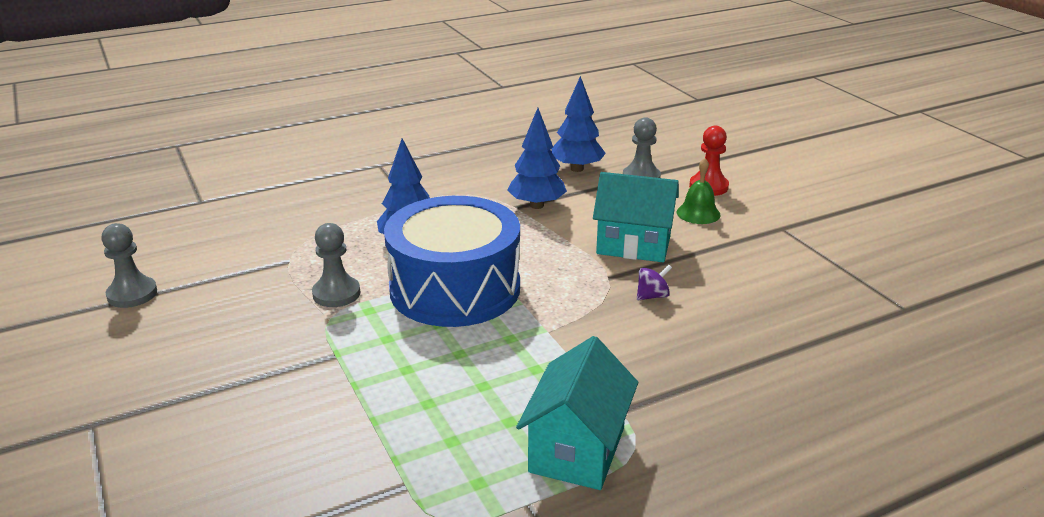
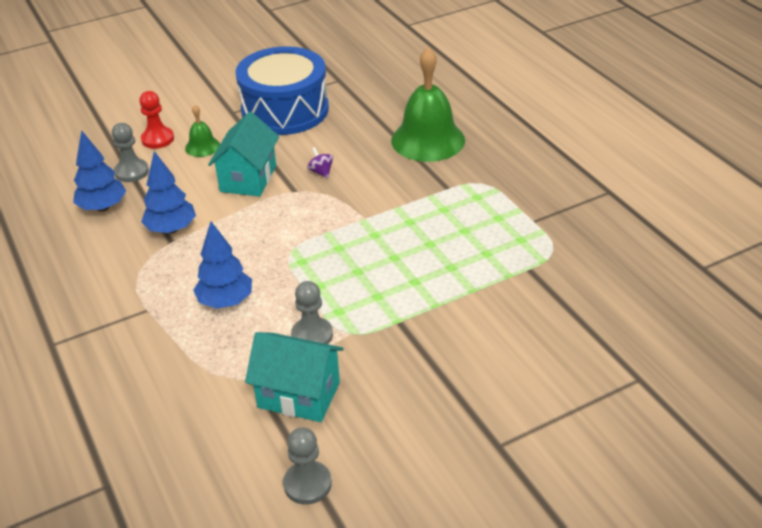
camera: 90 degrees left, 10 degrees up
blue drum [384,196,520,327] -> blue drum moved to [235,46,329,135]
turquoise house [516,336,638,490] -> turquoise house moved to [245,332,344,422]
none -> green bell [391,47,465,162]

